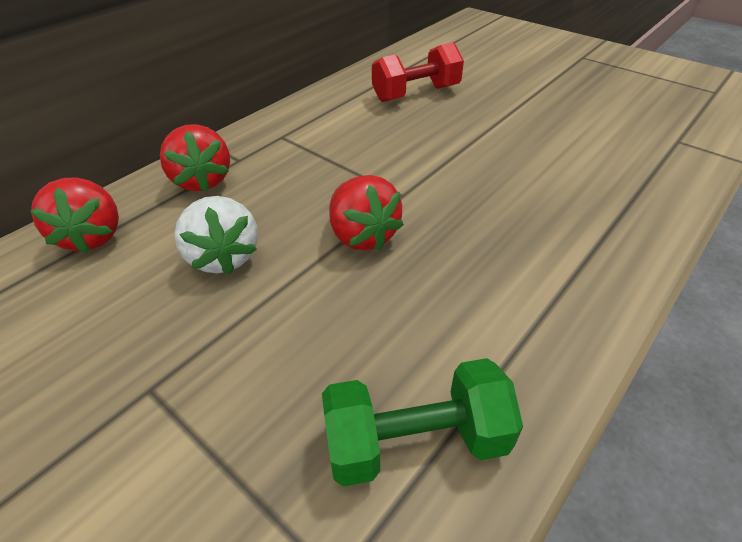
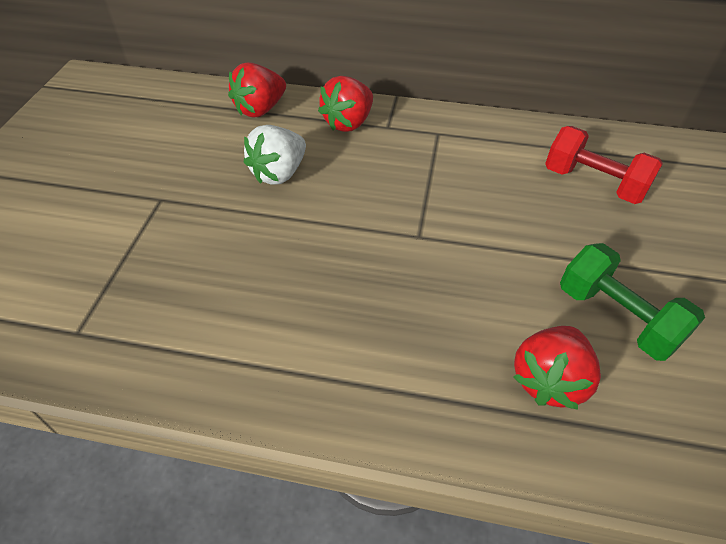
camera: 60 degrees right, 5 degrees up
green dumbbell [322,358,523,486] -> green dumbbell moved to [560,243,705,361]
red strawberry [329,175,404,251] -> red strawberry moved to [514,326,601,410]

